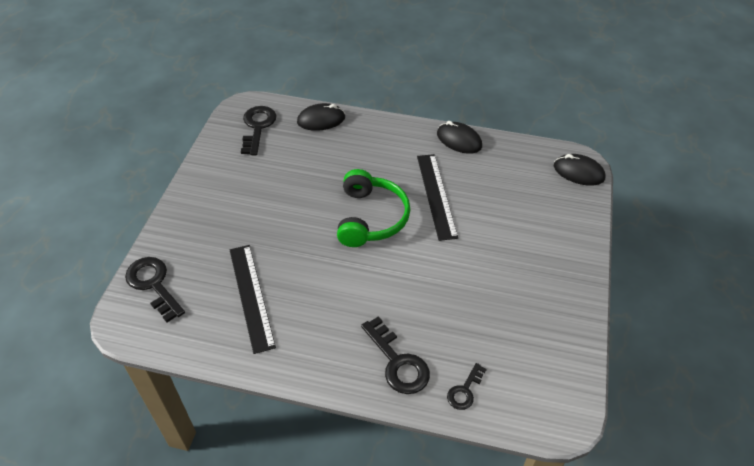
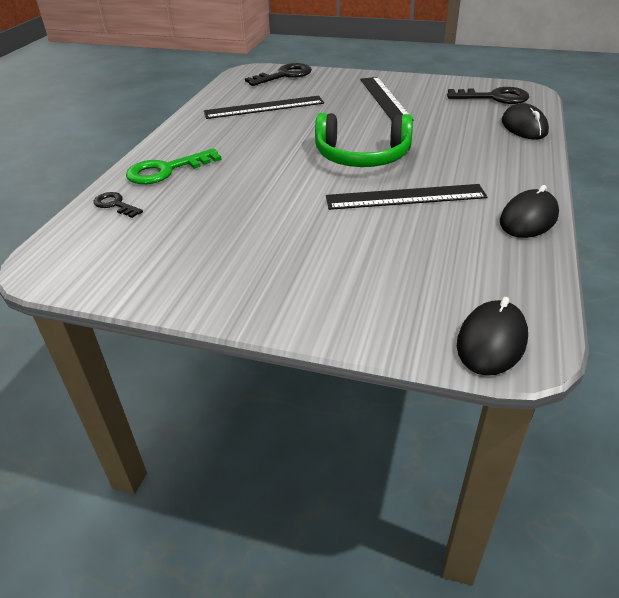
camera: 95 degrees right, 10 degrees down
black key [361,316,430,394] -> green key [126,148,222,184]
none -> black ruler [360,77,414,121]

